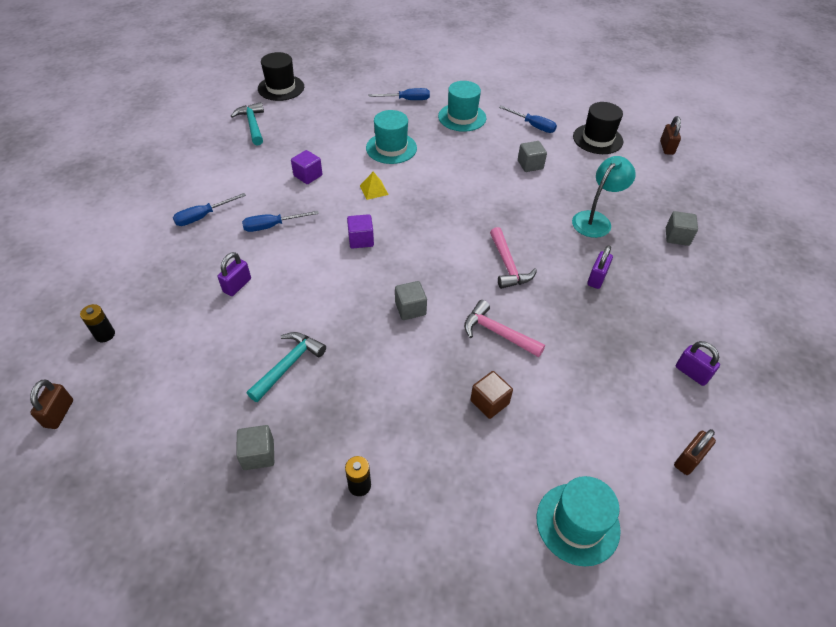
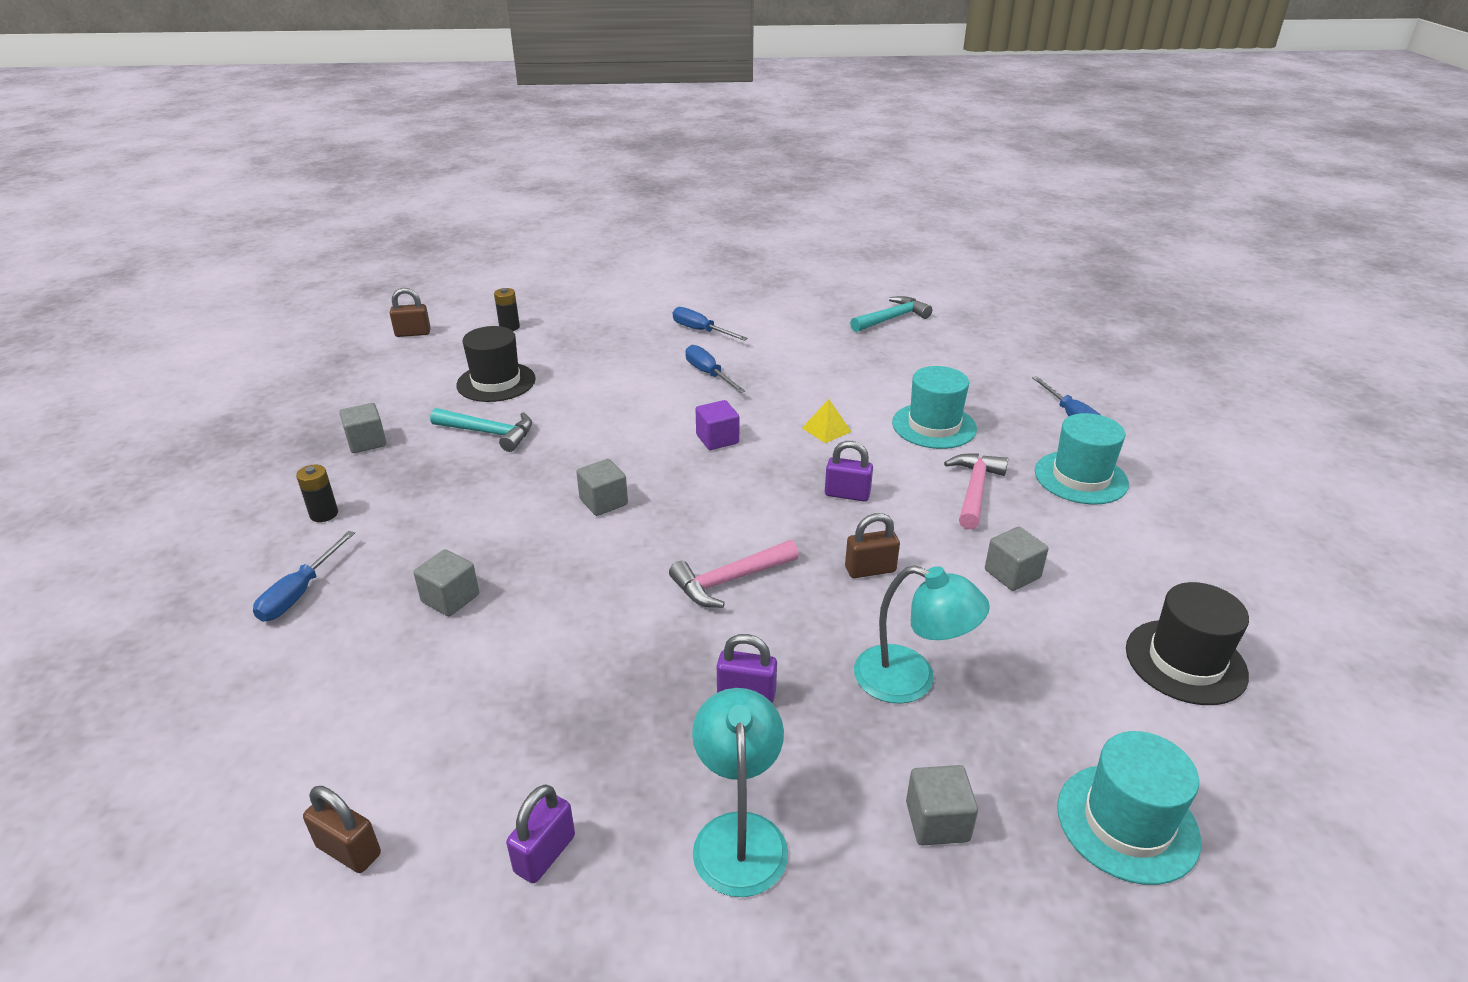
camera: 75 degrees right, 15 degrees down
purple padlock [218,252,251,296] -> purple padlock moved to [825,441,873,502]
black hat [258,52,304,101] -> black hat moved to [456,326,536,402]
purple cube [291,150,322,184] -> none
pink hammer [464,300,545,357] -> pink hammer moved to [944,454,1008,530]
brown cube [470,371,513,419] -> grey cube [414,549,479,616]
blue screwdriver [499,106,557,133] -> blue screwdriver moved to [253,531,355,622]
turquoise hat [537,476,621,566] -> turquoise hat moved to [1057,731,1201,885]
brown padlock [660,116,681,155] -> brown padlock moved to [845,513,900,578]
none -> turquoise lamp [692,688,788,897]

